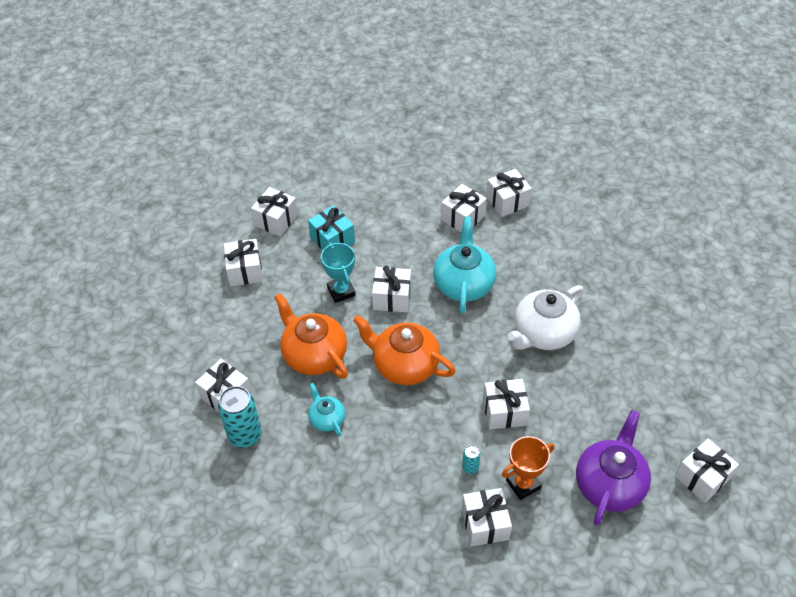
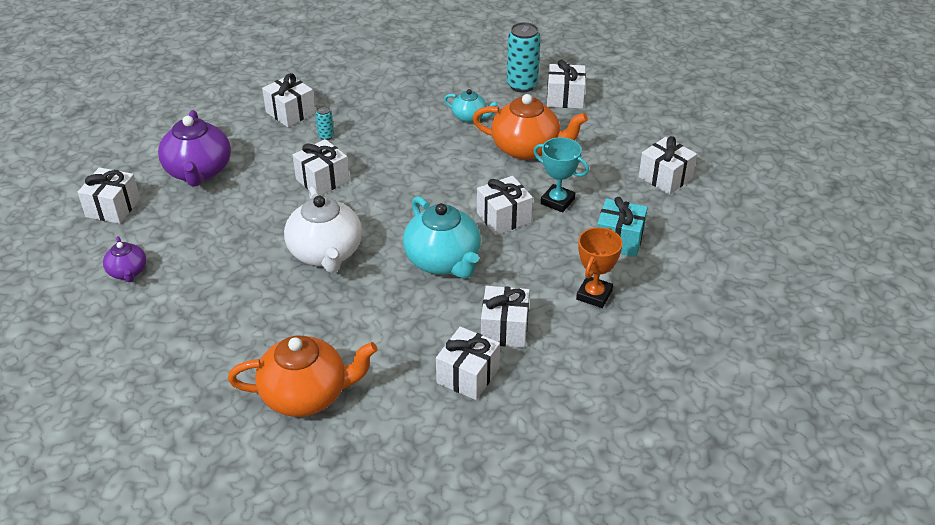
camera: 145 degrees right, 10 degrees down
white gift [251,187,298,237] -> none
orange teapot [353,315,456,385] -> orange teapot moved to [228,335,377,417]
orange trophy [502,436,554,500] -> orange trophy moved to [576,227,622,308]
white teapot [507,285,584,350] -> white teapot turned 150 degrees clockwise [284,186,362,273]
none -> purple teapot [103,236,146,282]

